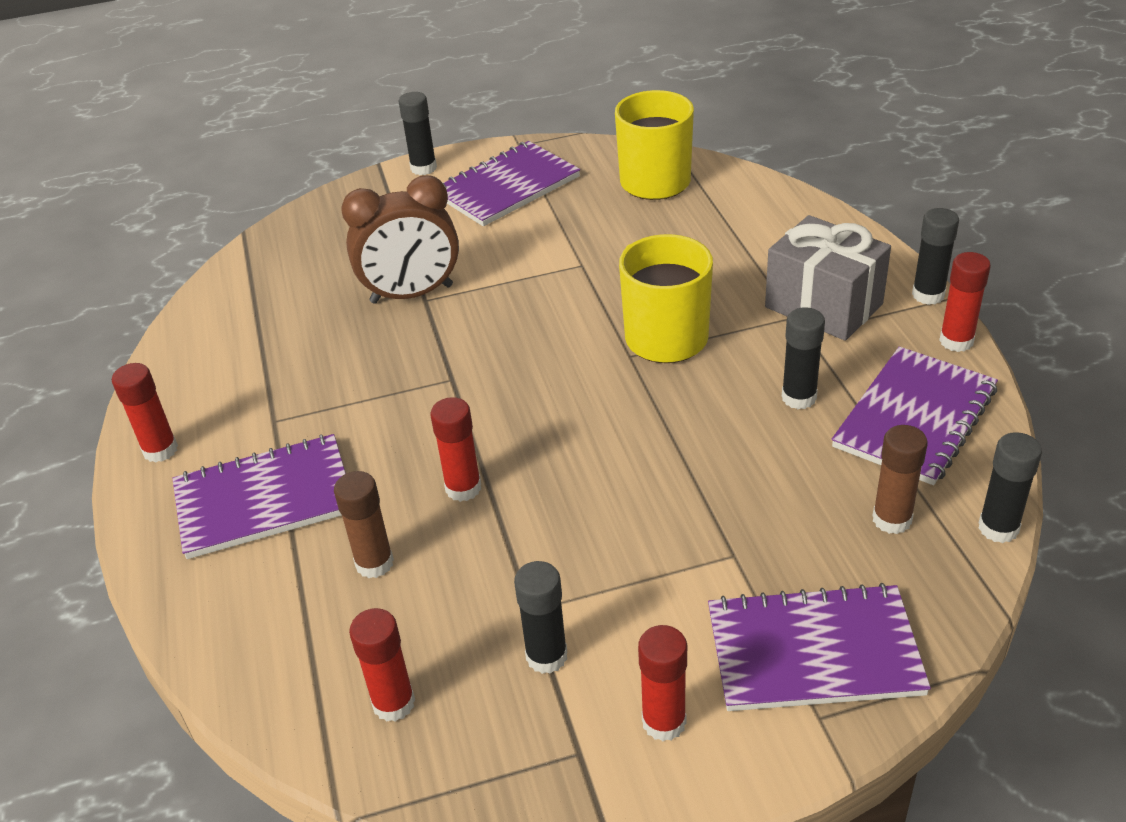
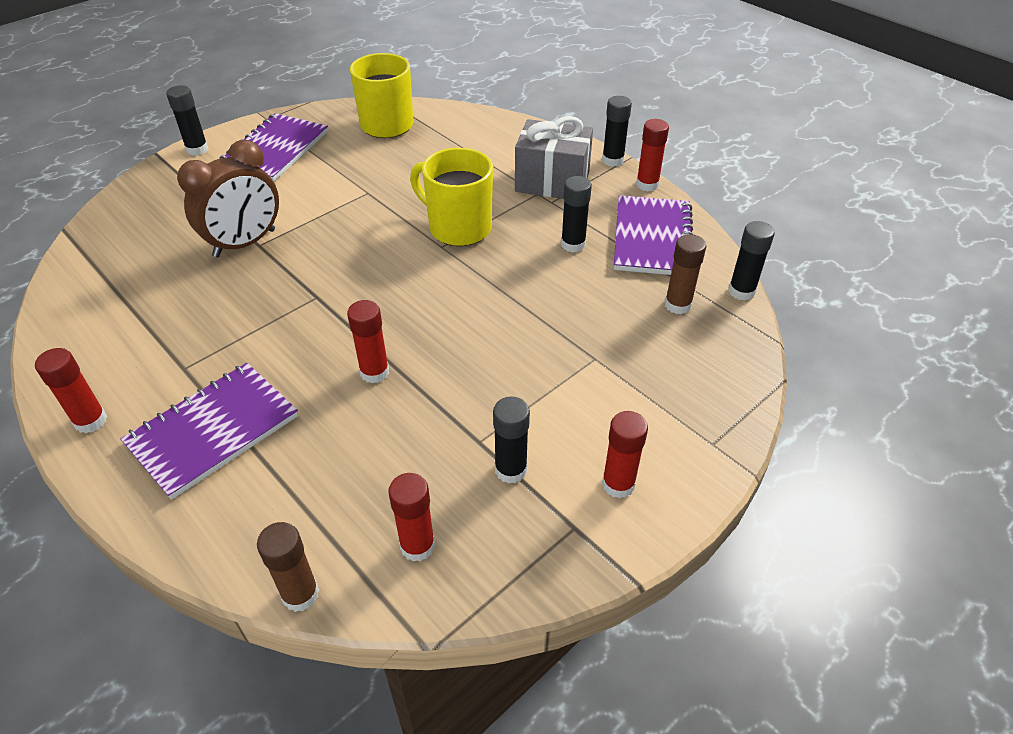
camera: 30 degrees left, 5 degrees up
brown glue stick [334,471,394,578] -> brown glue stick moved to [257,522,319,612]
purple notebook [708,583,931,711] -> none

